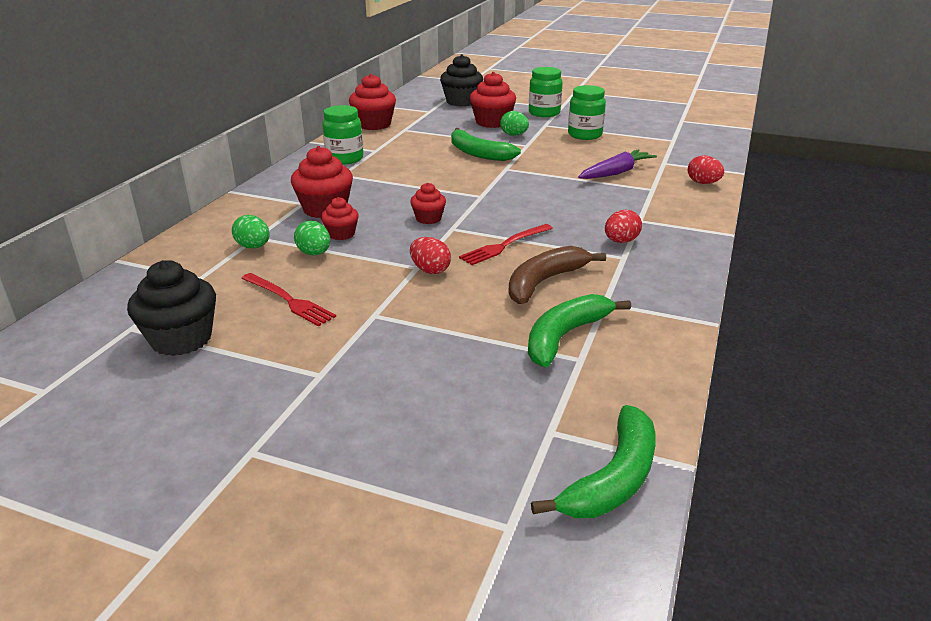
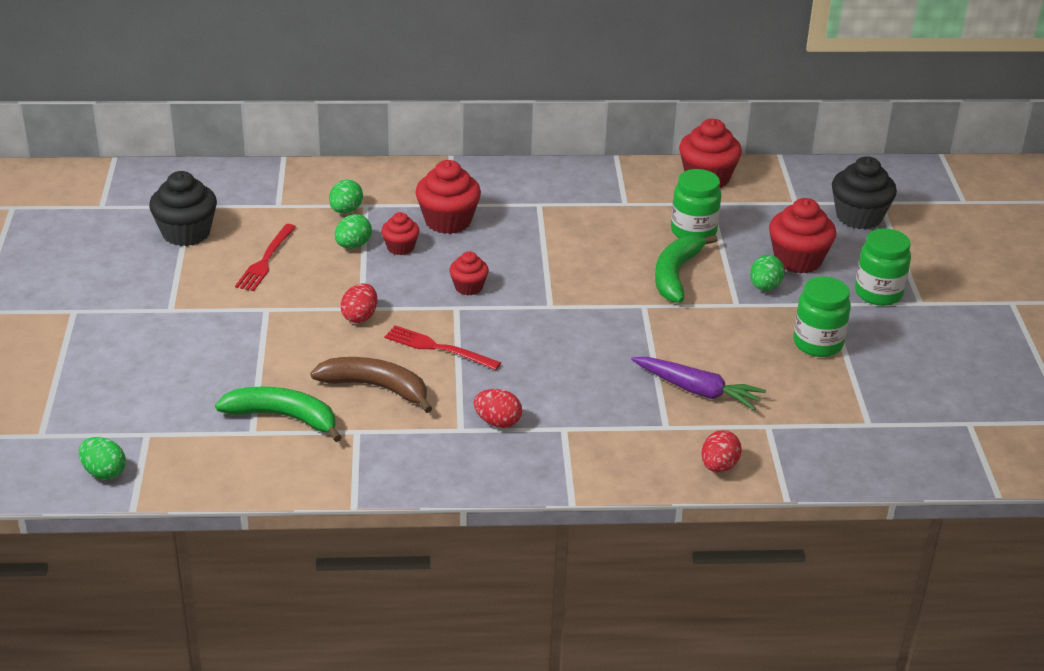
camera: 65 degrees right, 5 degrees up
green jar [322,105,363,164] -> green jar moved to [671,169,721,238]
green banana [531,405,656,518] -> green egg [79,437,126,480]

